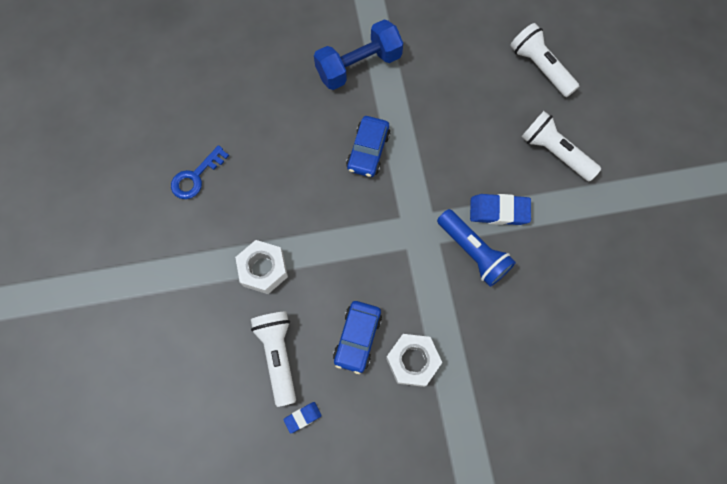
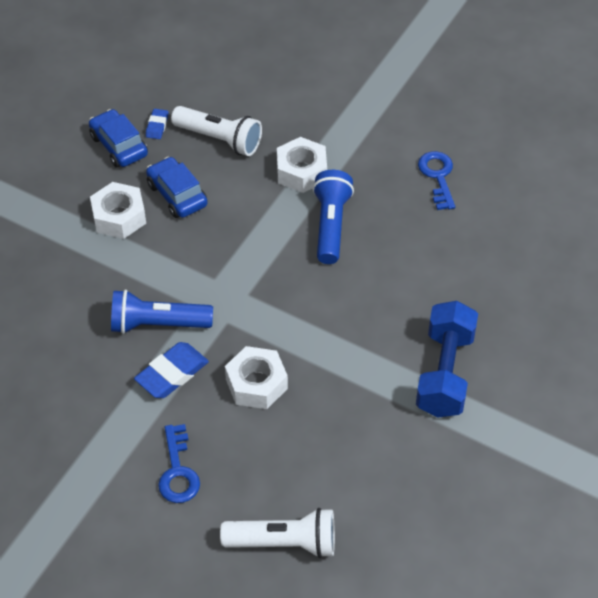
camera: 130 degrees right, 20 degrees down
blue car [346,116,390,177] -> blue car moved to [89,109,148,168]
white flashlight [521,111,601,181] -> blue key [158,424,200,503]
none -> white nut [225,346,288,409]
none -> blue flashlight [313,170,354,264]

